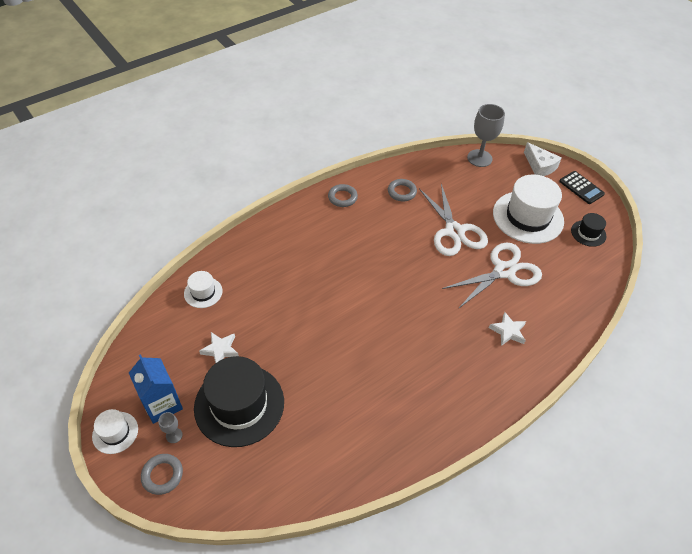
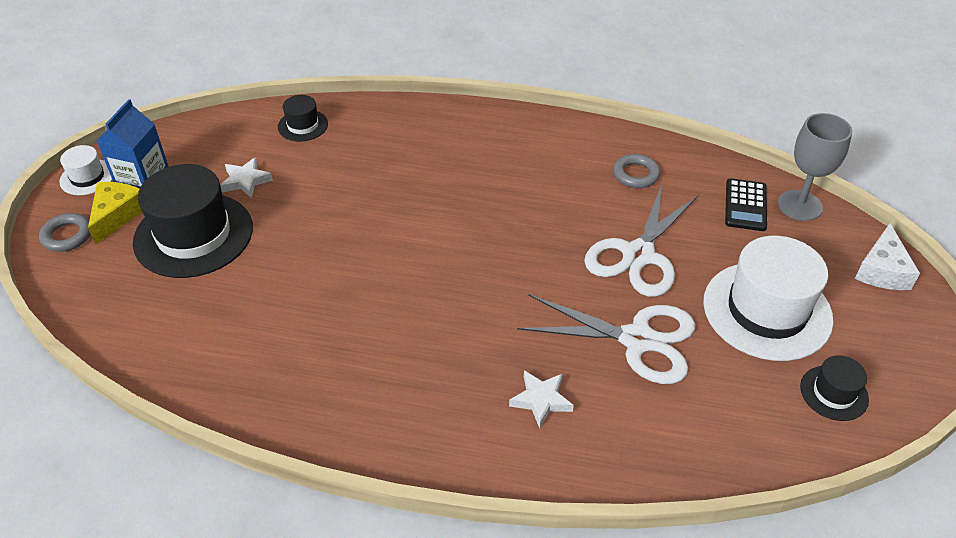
camera: 50 degrees right, 5 degrees down
grey goblet [158,412,183,443] -> yellow cheese [88,182,142,245]
white hat [184,271,223,308] -> black hat [278,95,328,142]
grey ring [328,184,358,207] -> none
black calculator [559,171,605,204] -> black calculator moved to [725,178,767,231]

